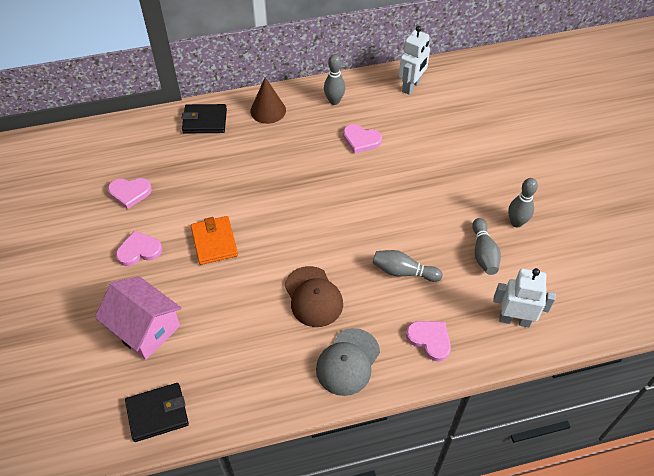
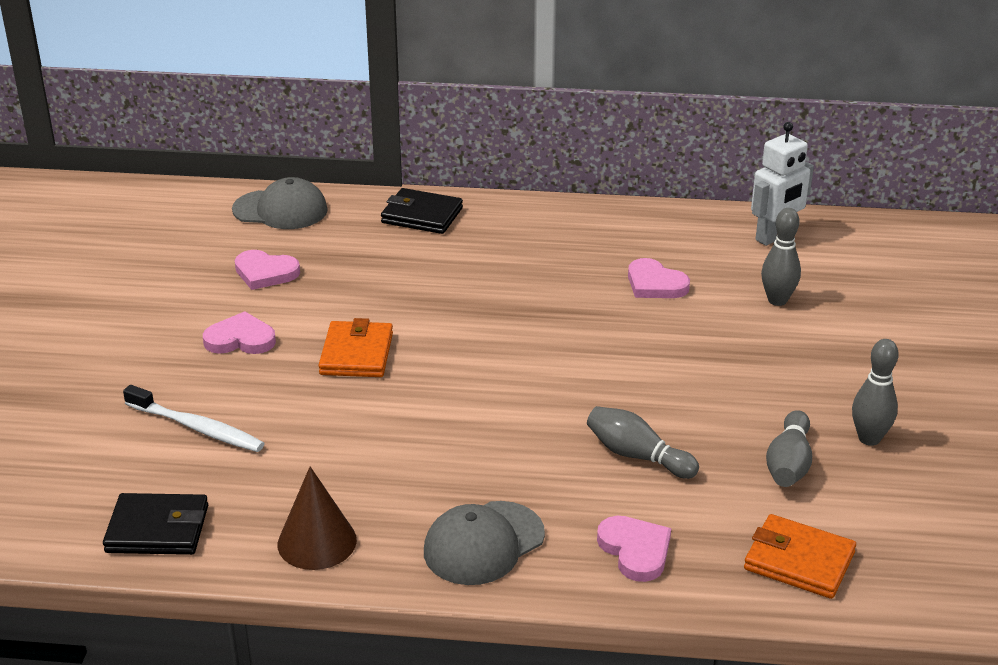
camera: 20 degrees right, 20 degrees down
pink house [95,276,181,360] -> white toothbrush [123,385,265,452]
brown cone [250,77,286,124] -> brown cone moved to [278,467,357,570]
brown cap [284,266,343,327] -> none
grey bowling pin [324,54,345,105] -> grey bowling pin moved to [761,208,801,306]
white robot [493,268,556,327] -> orange wallet [744,514,856,599]
none -> grey cap [232,177,328,229]

